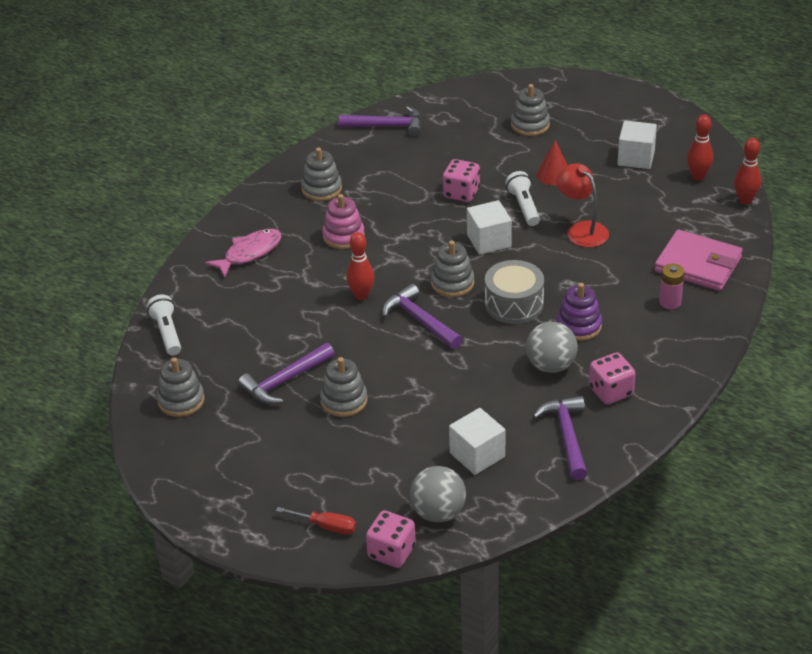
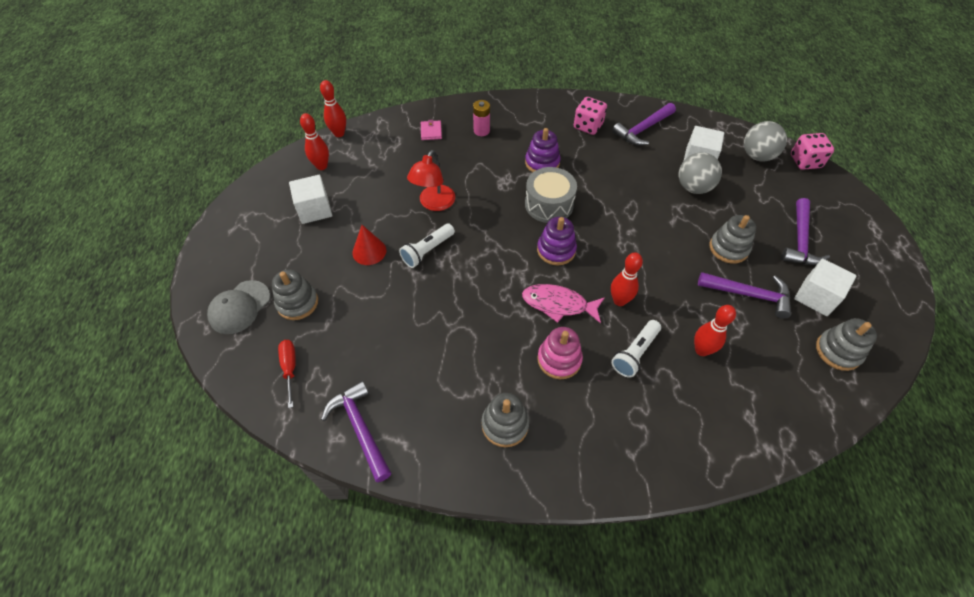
camera: 125 degrees left, 15 degrees up
white flashlight [147,295,181,355] -> white flashlight moved to [611,320,661,378]
pink fish [205,229,282,278] -> pink fish moved to [522,284,605,324]
red screwdriver [276,507,356,534] -> red screwdriver moved to [278,340,296,408]
purple hammer [383,284,462,349] -> purple hammer moved to [781,198,830,265]
grey stacking toy [431,240,474,297] -> purple stacking toy [537,217,577,265]
pink dice [443,159,480,202] -> none
white cube [467,200,512,255] -> white cube moved to [794,259,856,316]
grey ball [526,322,577,373] -> grey ball moved to [678,152,722,194]
pink wallet [655,230,743,291] -> pink wallet [421,120,442,140], size x0.44
none -> grey cap [207,280,270,334]
none -> red bowling pin [694,305,736,356]

